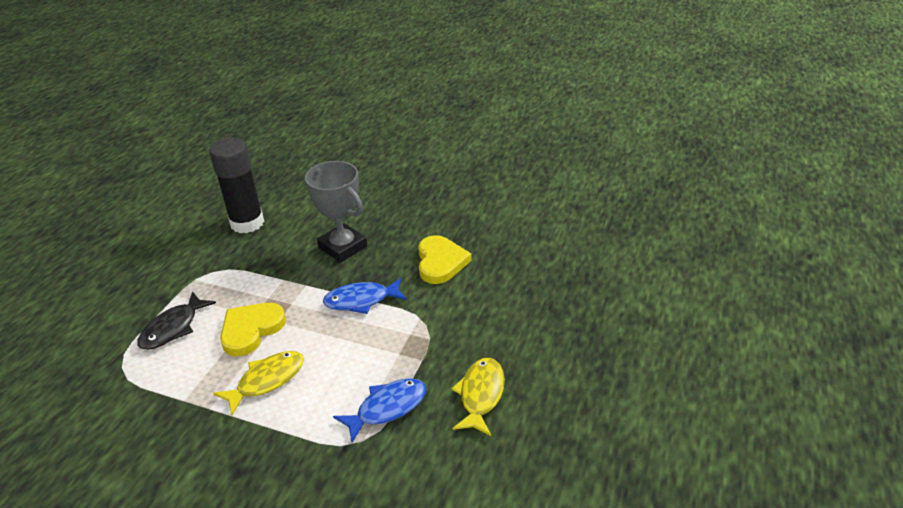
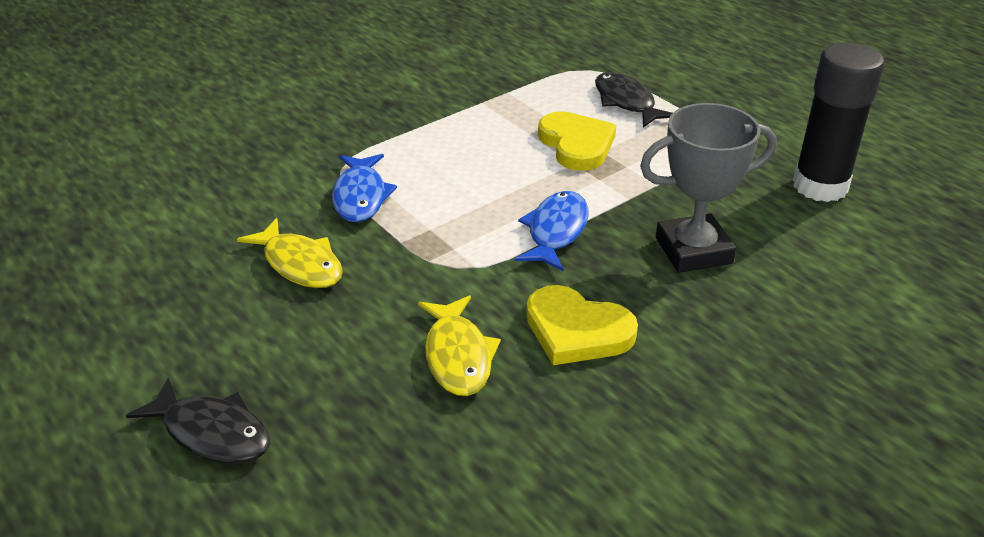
camera: 120 degrees right, 0 degrees up
yellow fish [213,351,304,415] -> yellow fish moved to [418,295,501,396]
none -> black fish [125,378,270,463]

